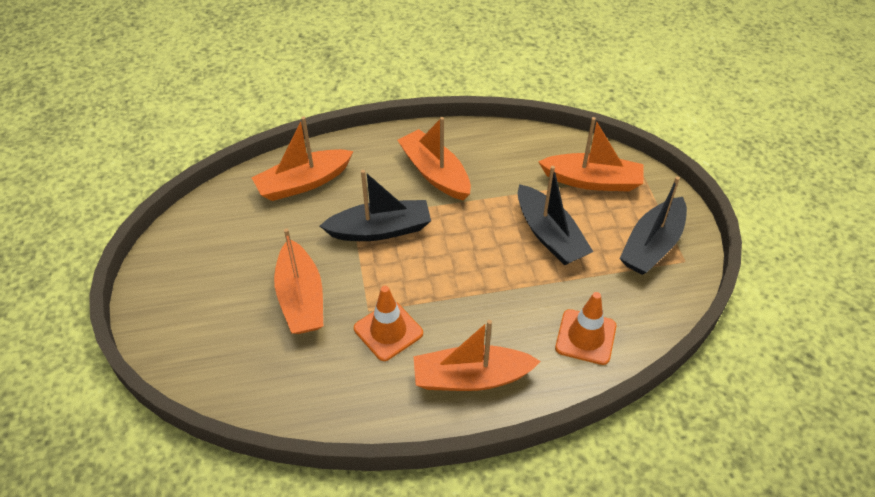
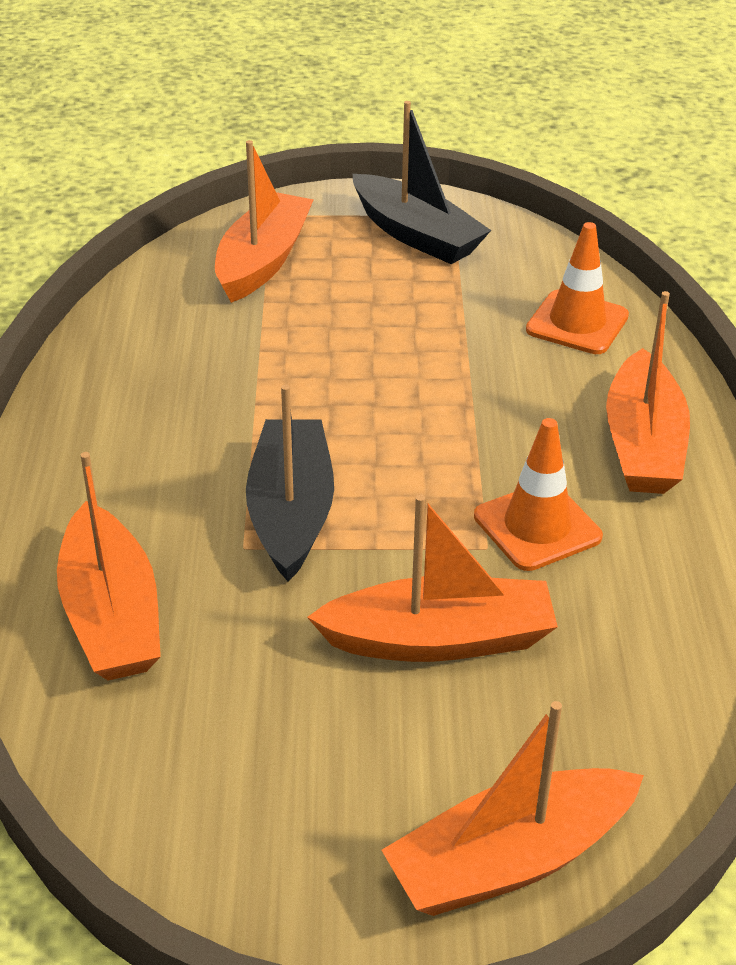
camera: 80 degrees left, 10 degrees down
orange boat [397,117,471,200] -> orange boat moved to [382,701,644,916]
black boat [518,166,593,265] -> none

